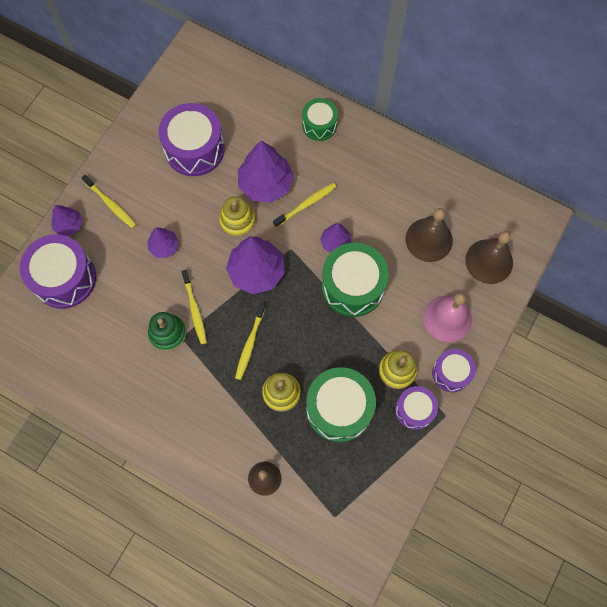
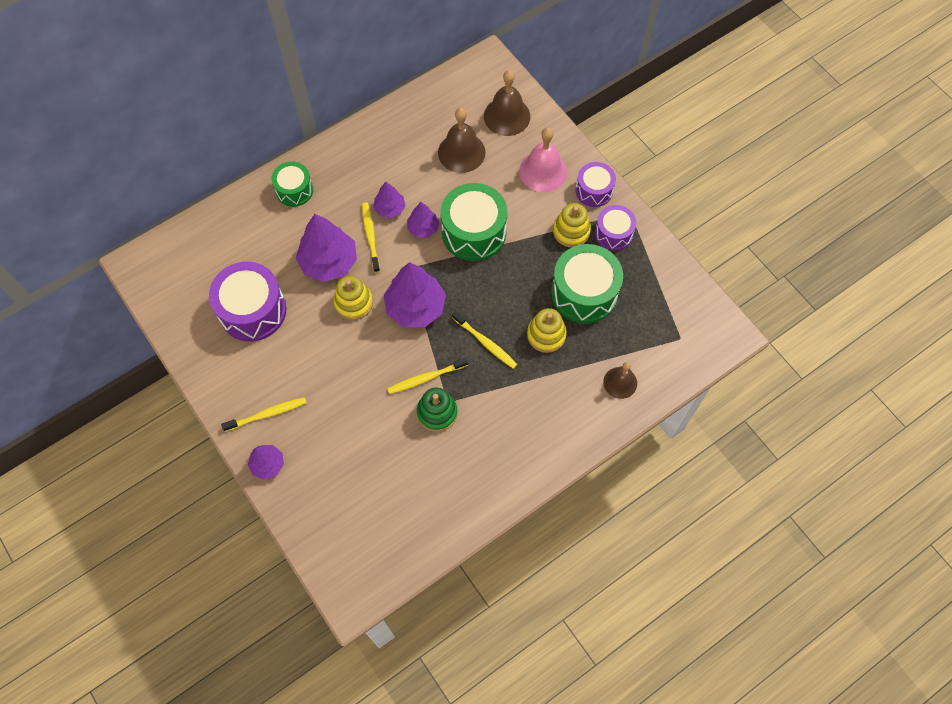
camera: 65 degrees left, 5 degrees down
purple drum [20,234,96,309] -> none
purple tree [147,227,179,258] -> purple tree moved to [373,182,406,218]
yellow toothbrush [181,270,207,345] -> yellow toothbrush turned 150 degrees clockwise [387,358,468,394]

